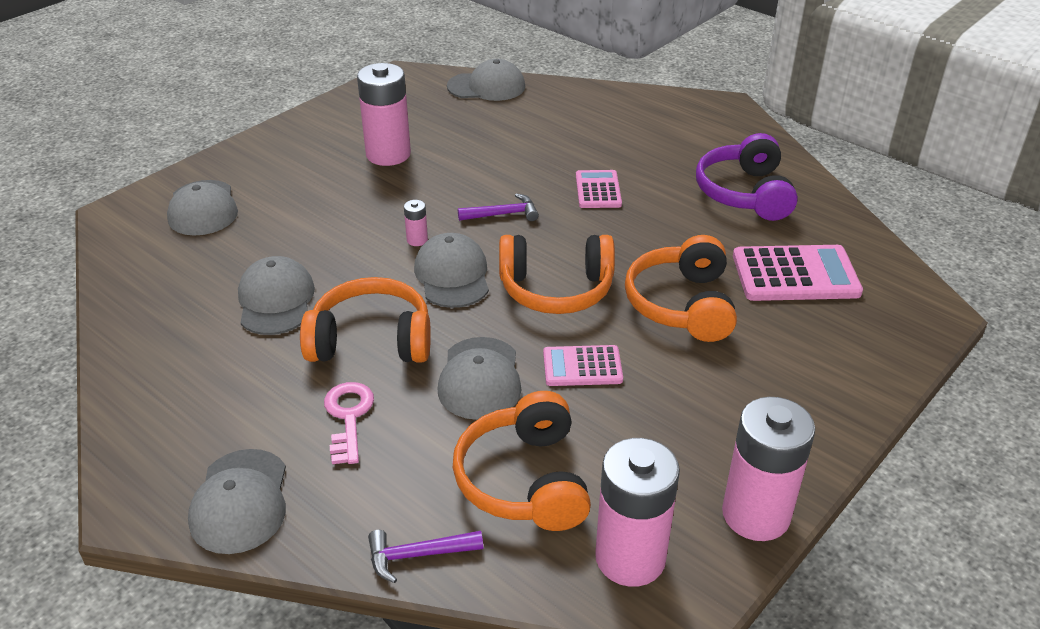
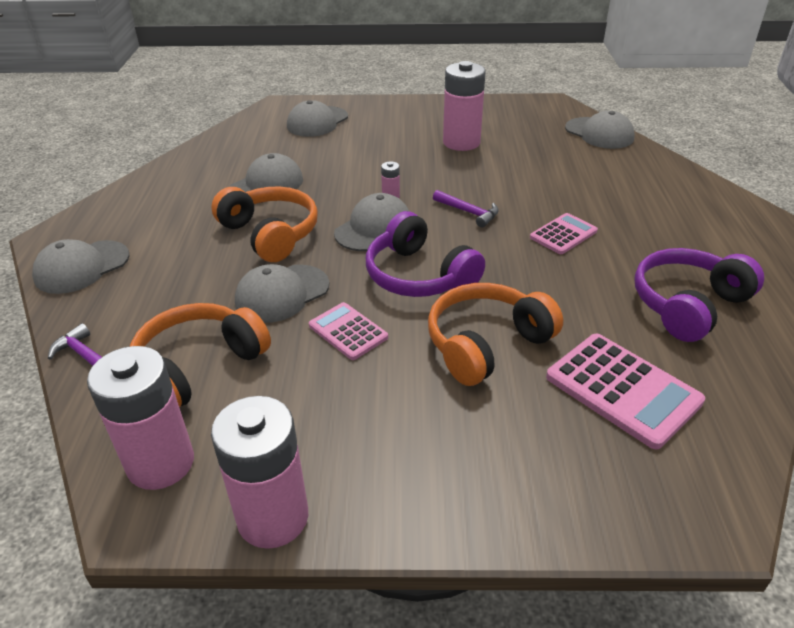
camera: 50 degrees right, 0 degrees up
pink key [324,382,374,464] -> none
orange headphones [499,235,615,314] -> purple headphones [366,211,485,297]

